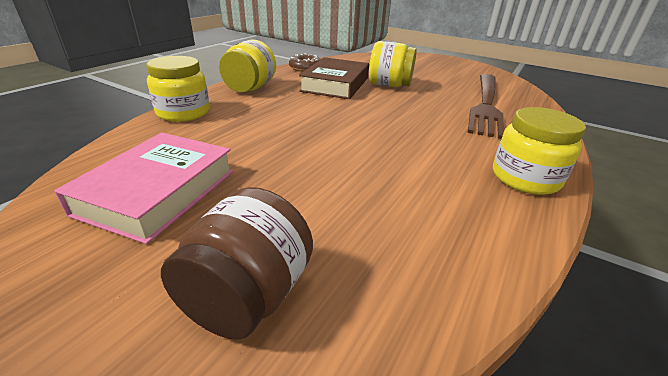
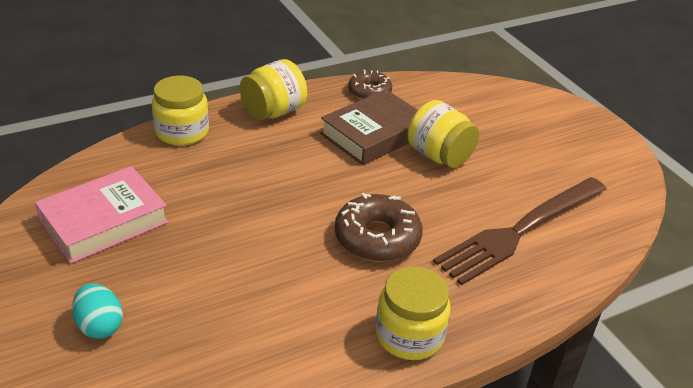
camera: 30 degrees right, 5 degrees up
brown jar [161,187,313,339] -> turquoise egg [72,283,123,339]
none -> brown donut [335,193,423,262]

